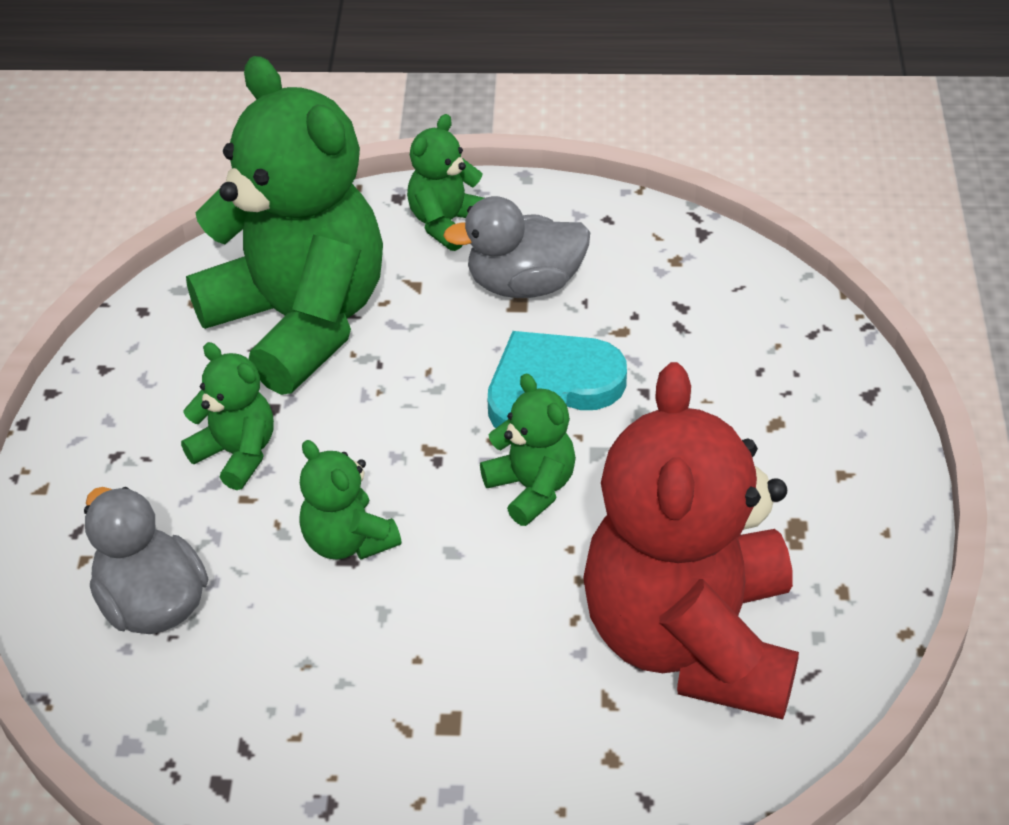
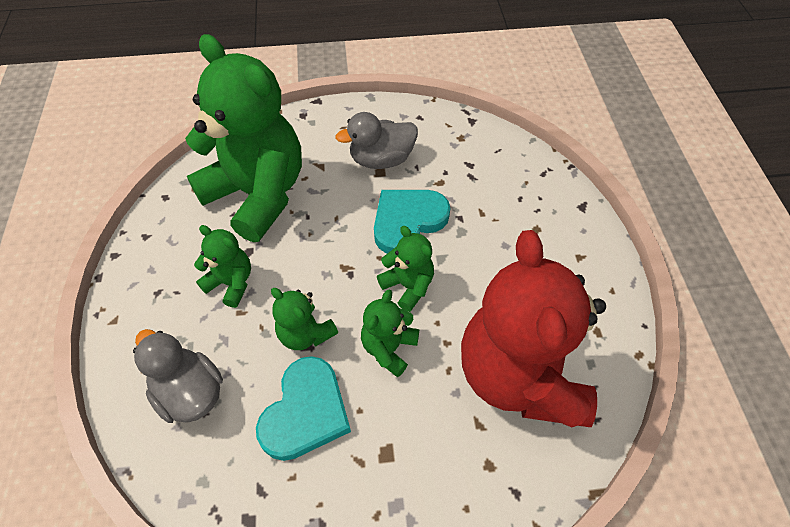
camera: 10 degrees left, 10 degrees up
green teddy bear [407,114,484,251] -> green teddy bear moved to [361,290,419,377]
none -> turquoise heart [256,356,351,461]

